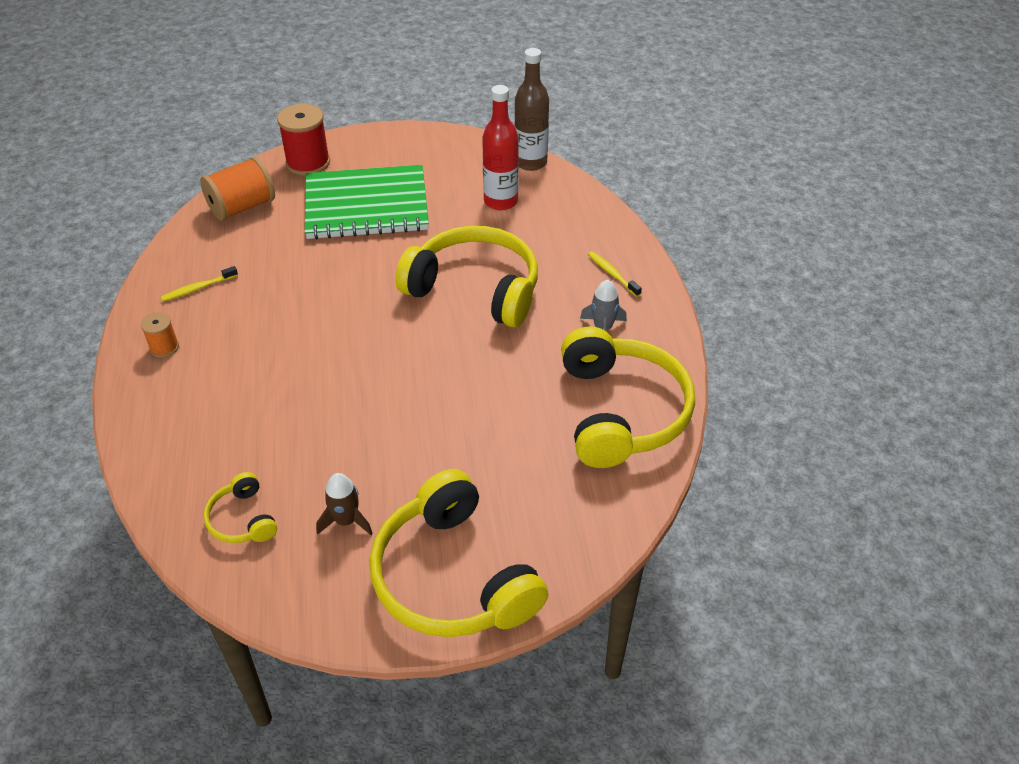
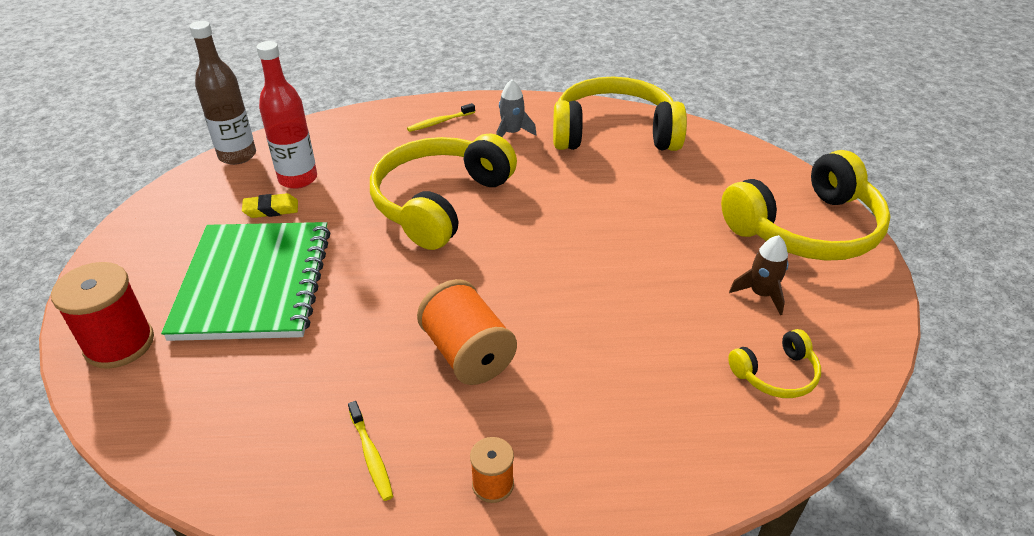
camera: 85 degrees left, 5 degrees down
orange spool [200,157,275,221] -> orange spool moved to [417,279,517,385]
none -> yellow eraser [242,193,298,218]

